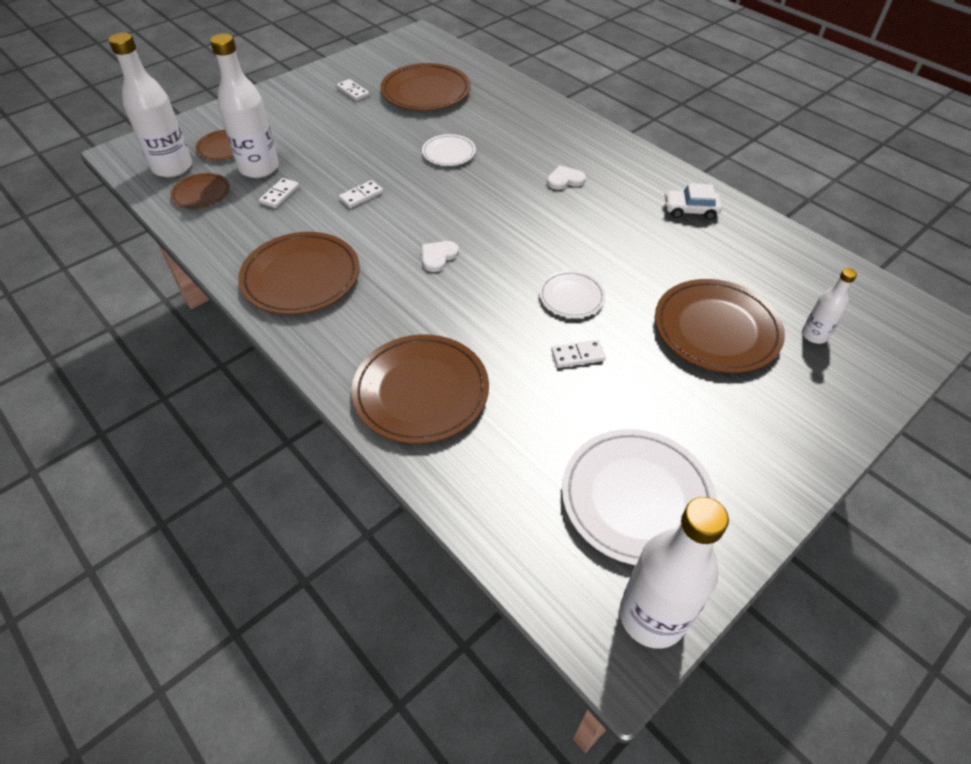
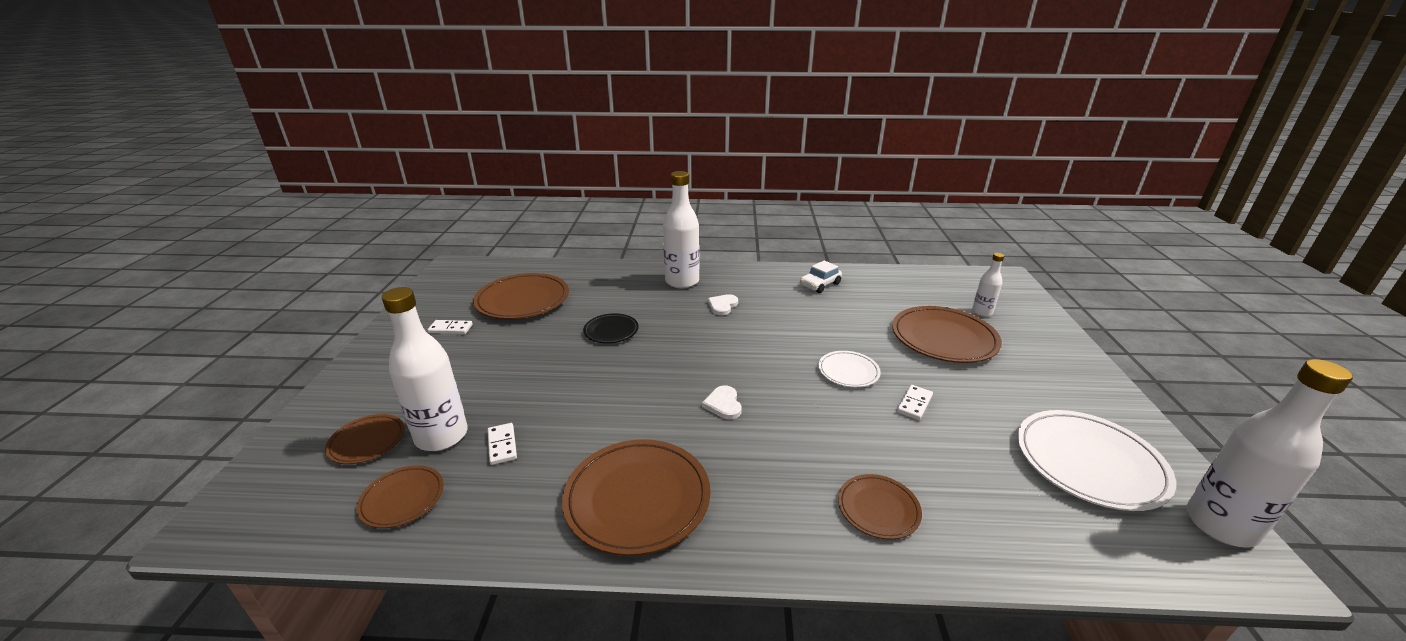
camera: 45 degrees left, 20 degrees down
white bottle [108,33,192,177] -> white bottle moved to [663,171,700,288]
white domino [339,180,383,208] -> none
brown plate [352,334,489,444] -> brown plate [838,474,922,539], size x0.54
white plate [422,134,476,166] -> black plate [583,313,639,343]

